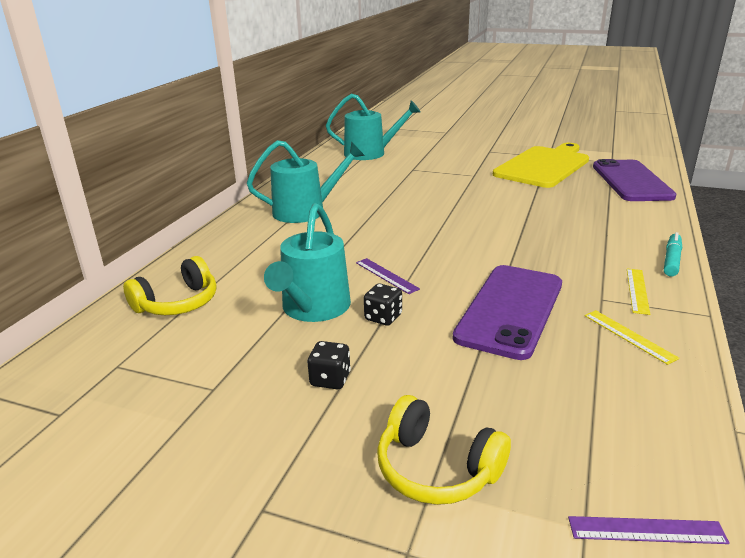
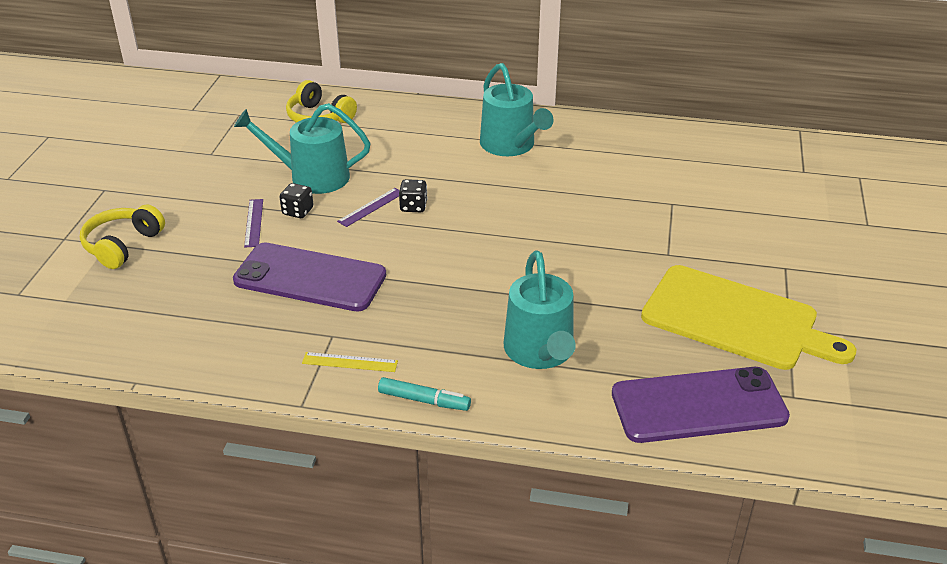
camera: 80 degrees right, 10 degrees up
black dice [307,341,351,389] -> black dice moved to [399,179,427,212]
turquoise watering can [326,94,421,160] -> turquoise watering can moved to [504,250,576,369]
purple ruler [568,516,730,544] -> purple ruler moved to [244,199,263,248]
yellow ruler [584,310,680,365] -> none

